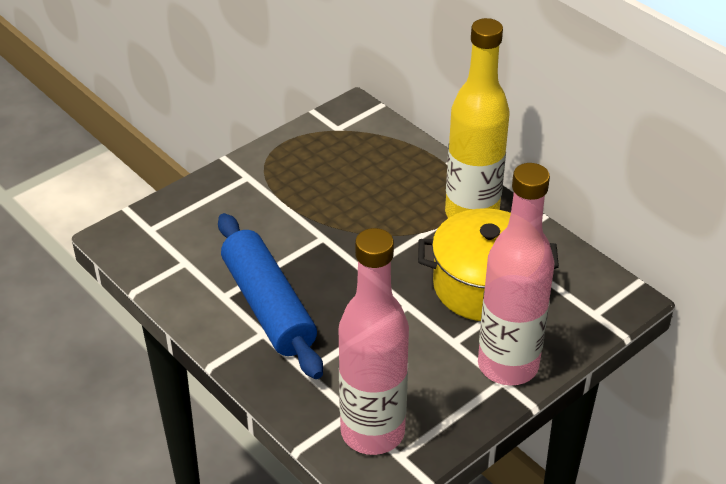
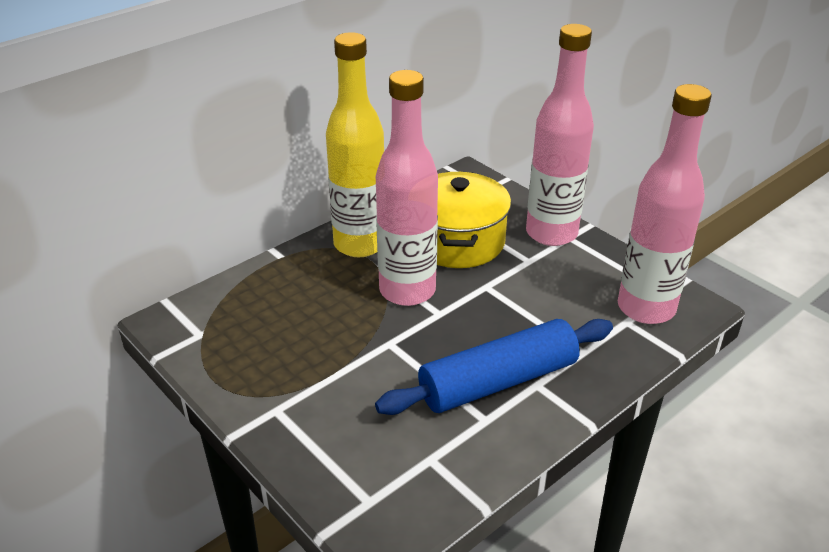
camera: 90 degrees left, 5 degrees down
none -> pink bottle [376,70,438,306]

